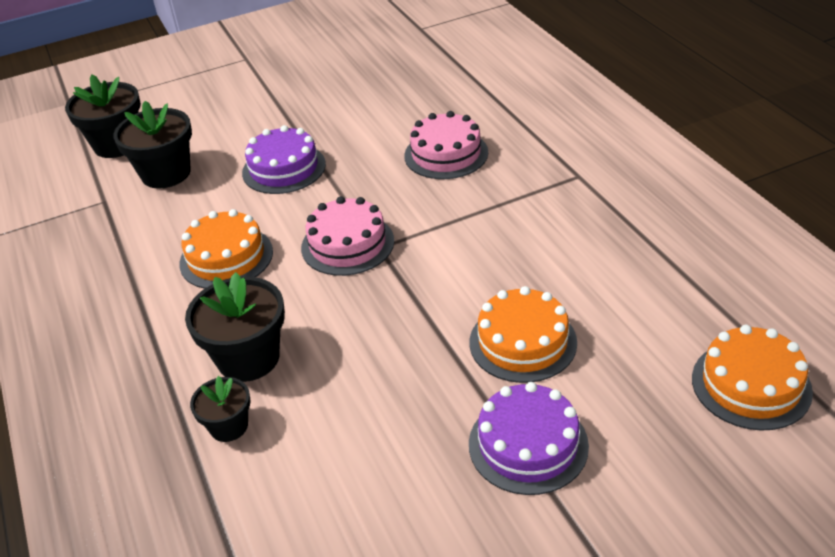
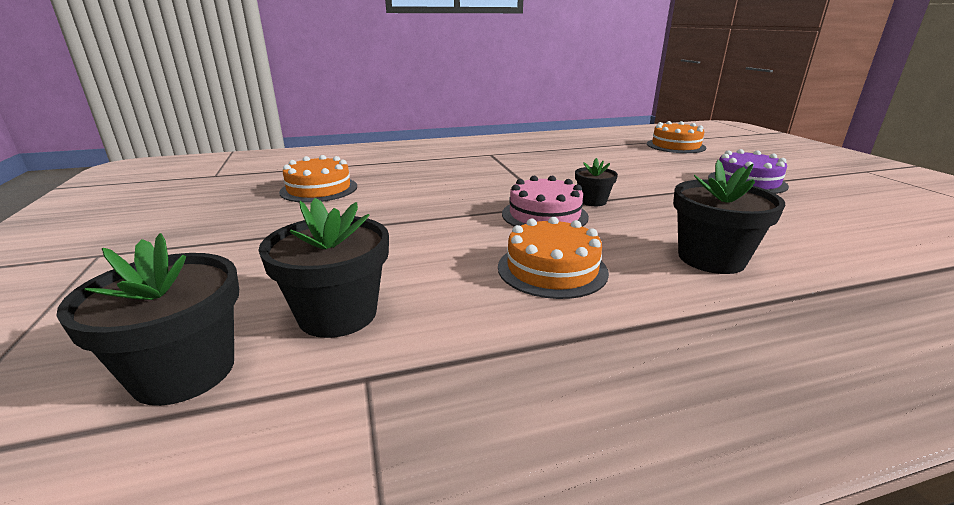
camera: 85 degrees left, 15 degrees down
black flower pot [190,376,251,442] -> black flower pot moved to [575,158,618,206]
purple cake [242,125,326,194] -> none
pink cake [404,111,488,179] -> none
orange cake [470,286,577,383] -> orange cake moved to [279,155,357,203]

